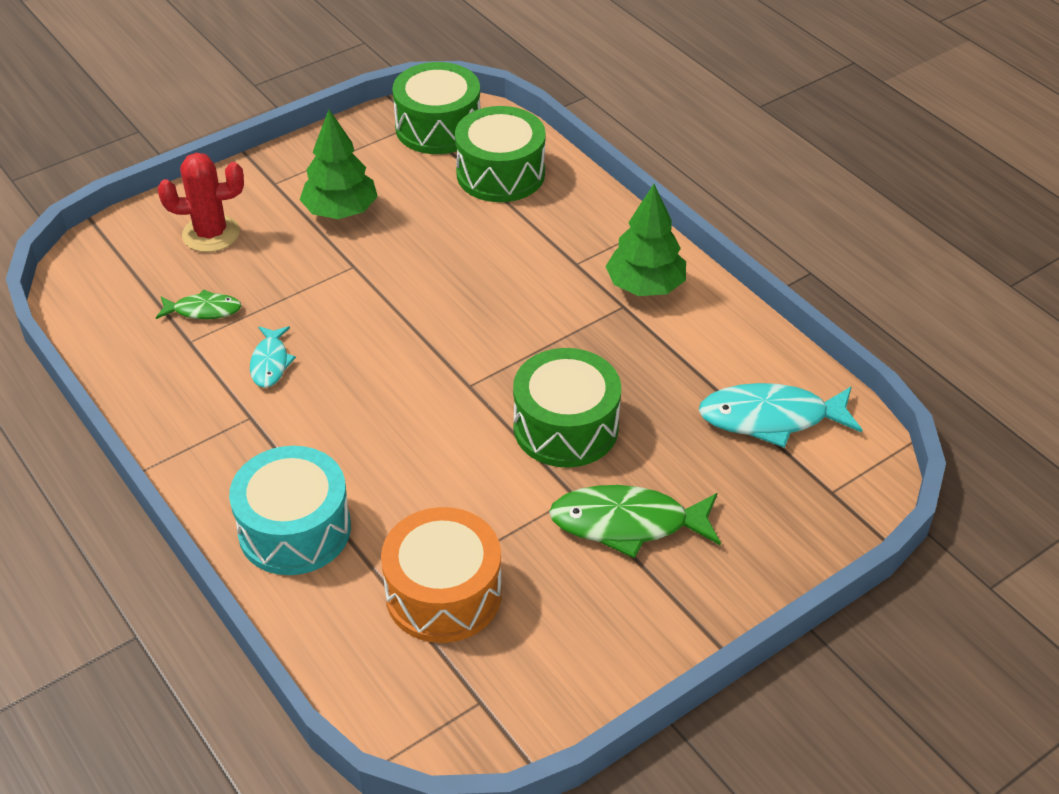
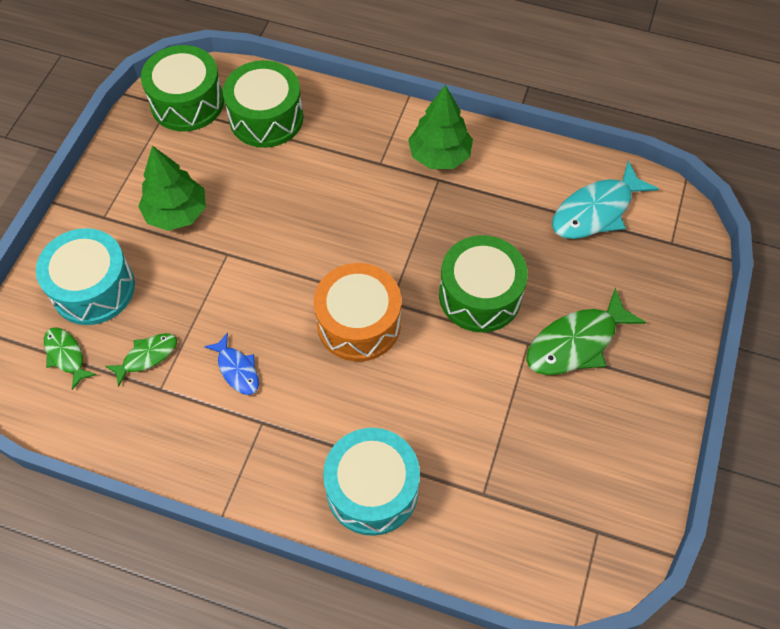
camera: 35 degrees left, 15 degrees up
red cactus [158,153,244,252] -> turquoise drum [36,228,135,325]
turquoise fish [250,326,296,388] -> blue fish [204,332,259,395]
orange drum [381,507,502,643] -> orange drum moved to [314,263,401,362]
none -> green fish [44,327,97,390]

